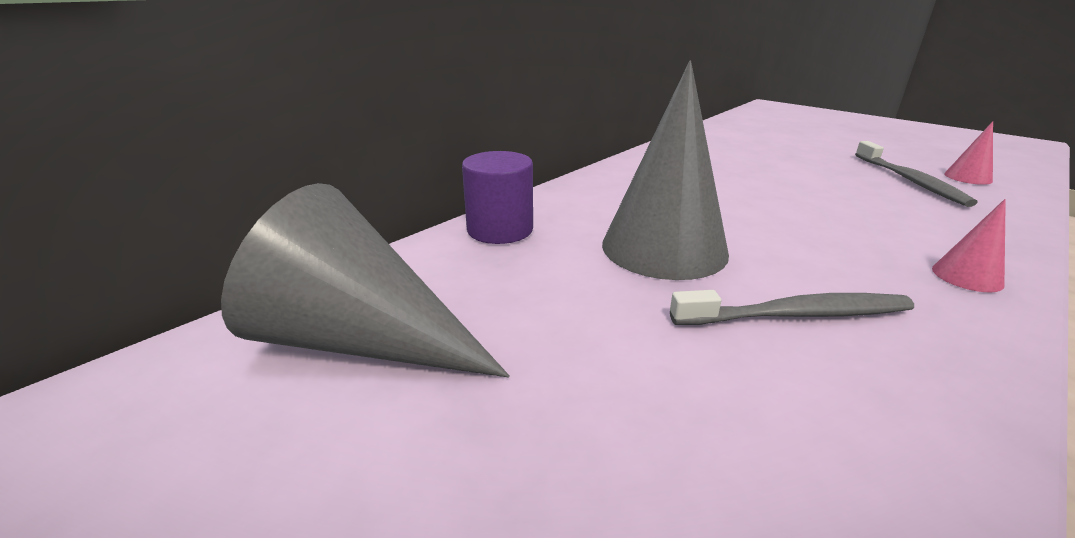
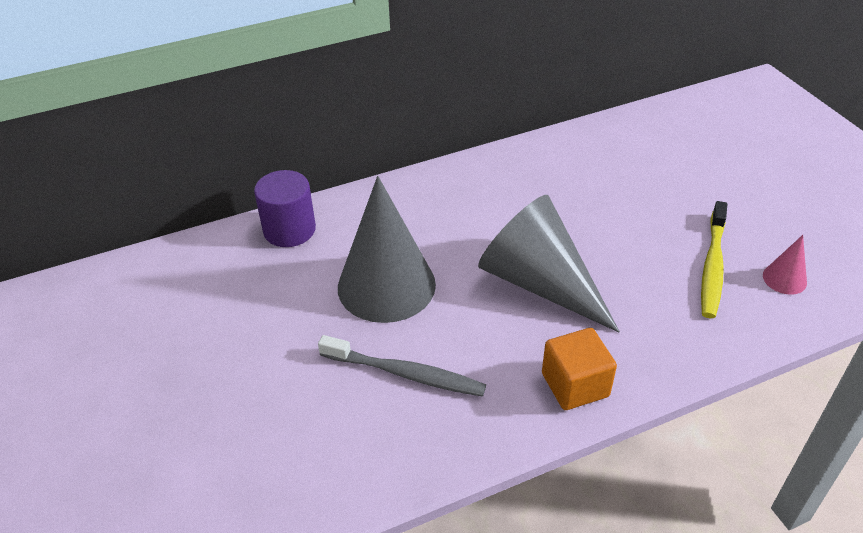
camera: 25 degrees right, 15 degrees up
grey cone [221,183,510,377] -> grey cone moved to [478,195,620,332]
grey toothbrush [855,141,978,207] -> yellow toothbrush [701,201,727,318]
pink cone [932,199,1006,292] -> orange cube [542,328,617,410]

